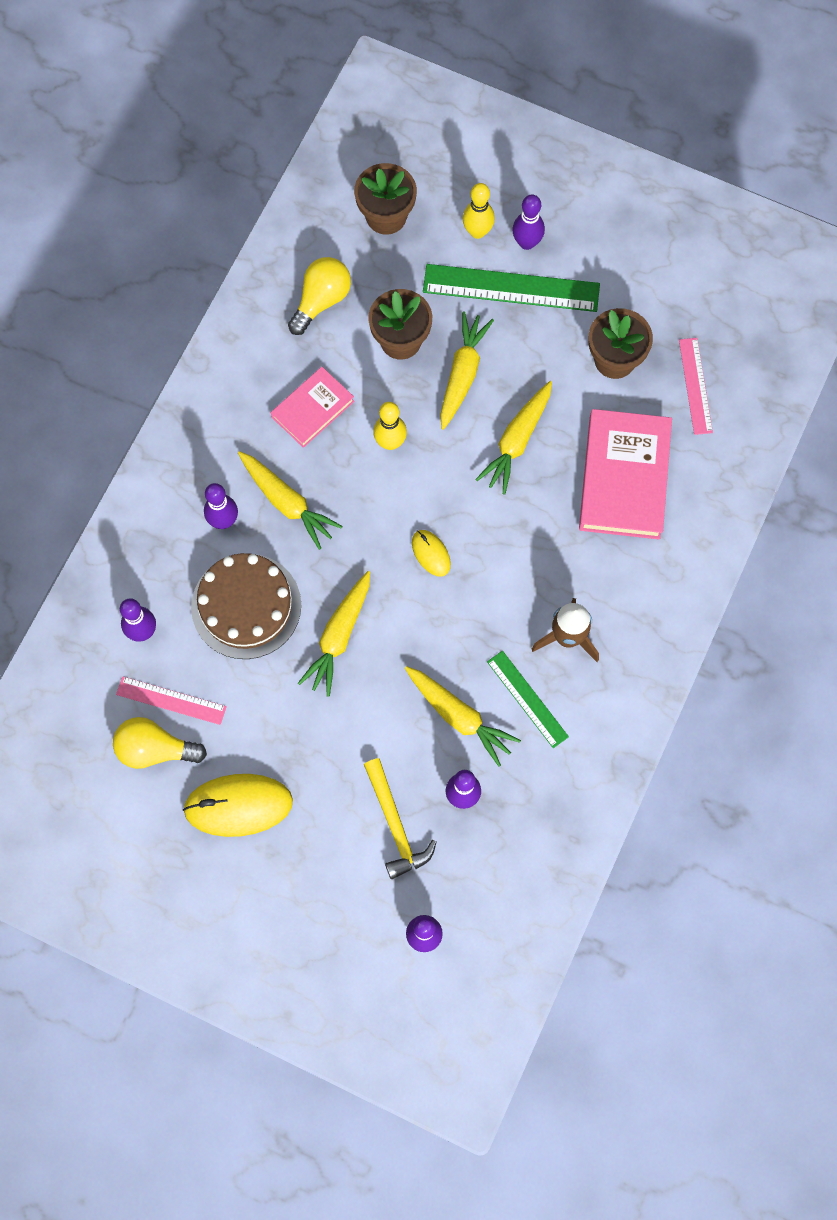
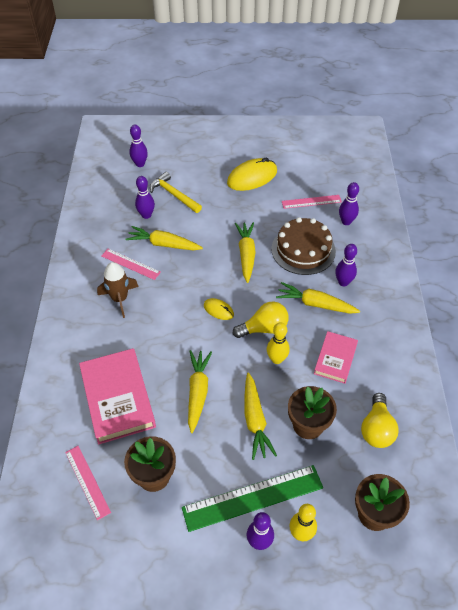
camera: 155 degrees right, 20 degrees down
yellow light bulb [113,717,207,769] -> yellow light bulb moved to [233,301,289,338]
green ruler [487,651,569,748] -> pink ruler [101,249,161,280]

